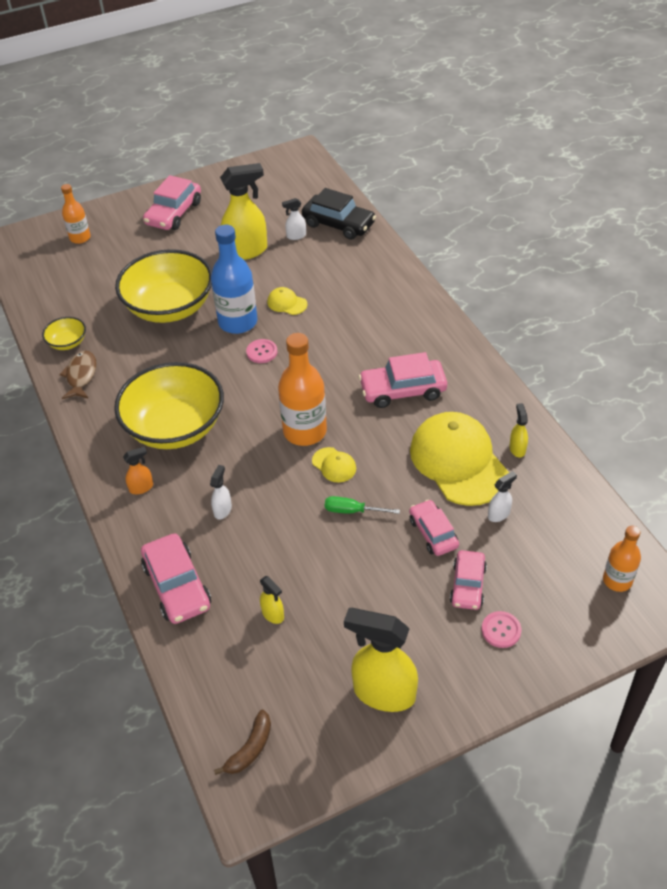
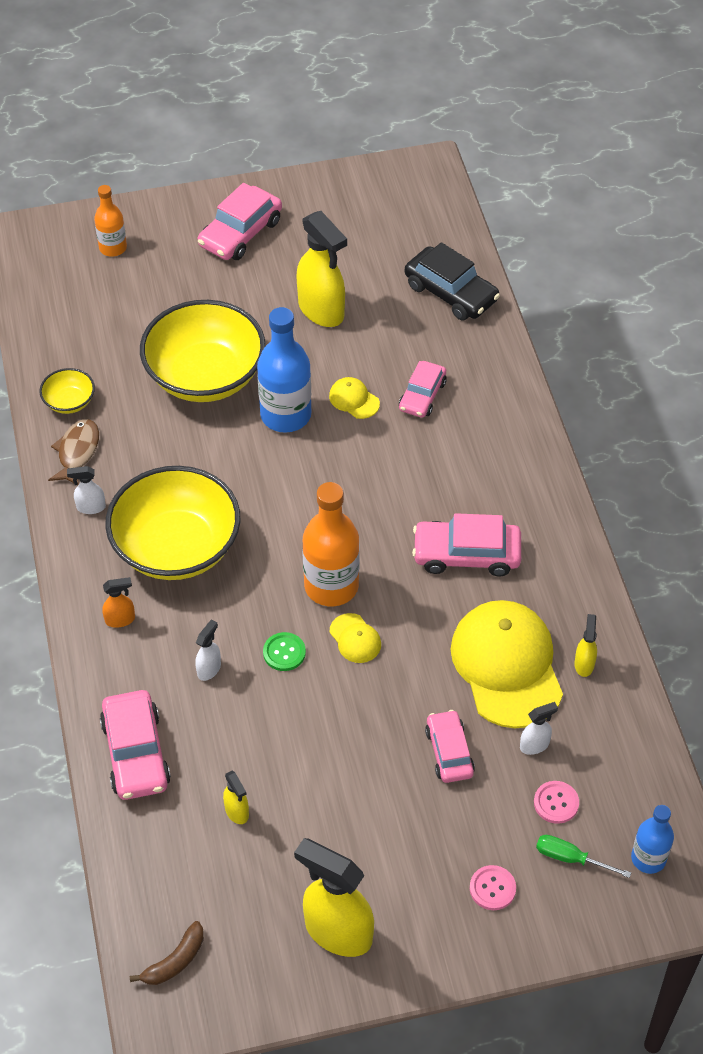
camera: 10 degrees right, 5 degrees up
yellow spray bottle [220,163,267,260] -> yellow spray bottle turned 60 degrees clockwise [296,211,347,327]
pink button [246,339,277,363] -> pink button moved to [534,781,579,824]
white spray bottle [282,198,306,240] -> white spray bottle moved to [67,466,106,514]
green screwdriver [325,496,400,514] -> green screwdriver moved to [536,835,631,878]
pink car [450,550,487,610] -> pink car moved to [399,361,447,418]
orange bottle [603,526,641,592] -> blue bottle [631,805,674,874]
none -> green button [263,632,306,671]

